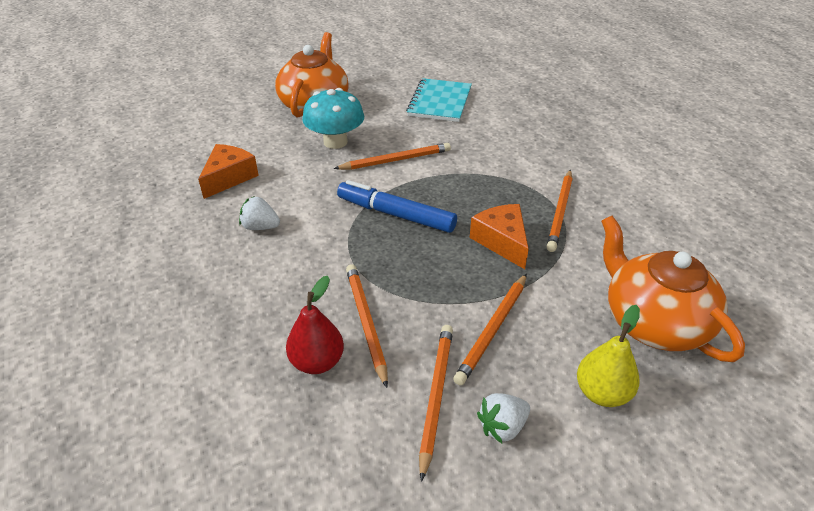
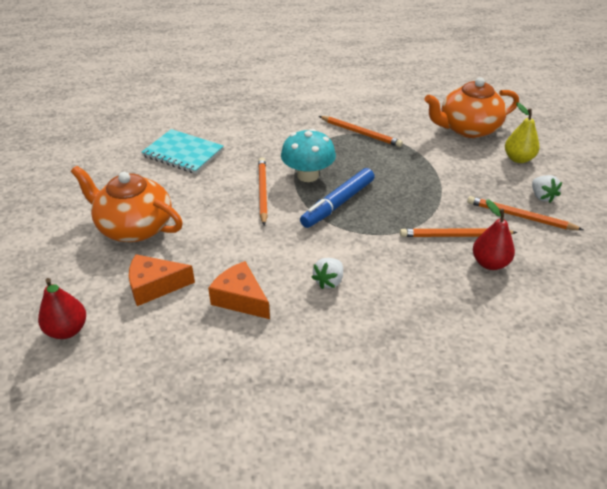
camera: 75 degrees left, 0 degrees up
turquoise mushroom [302,88,364,149] -> turquoise mushroom moved to [281,129,336,182]
orange pencil [453,274,527,386] -> none
orange cheese [470,204,529,269] -> orange cheese moved to [129,254,195,306]
none -> red pear [38,278,86,339]

